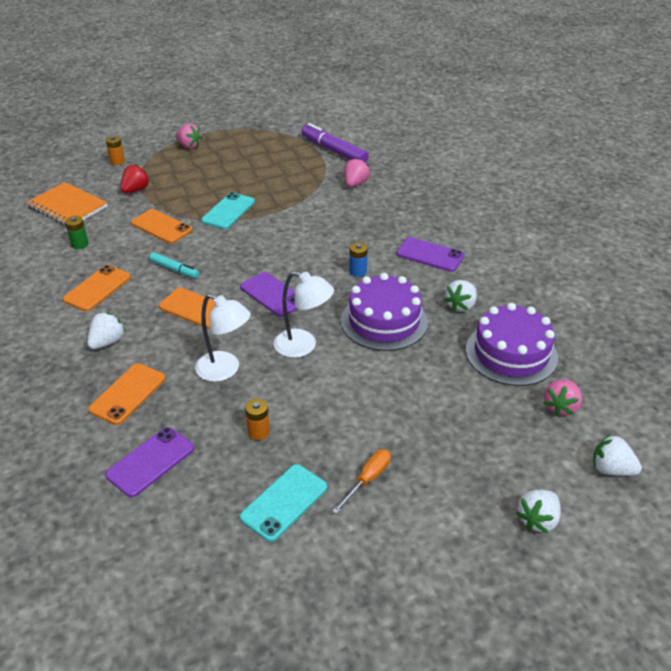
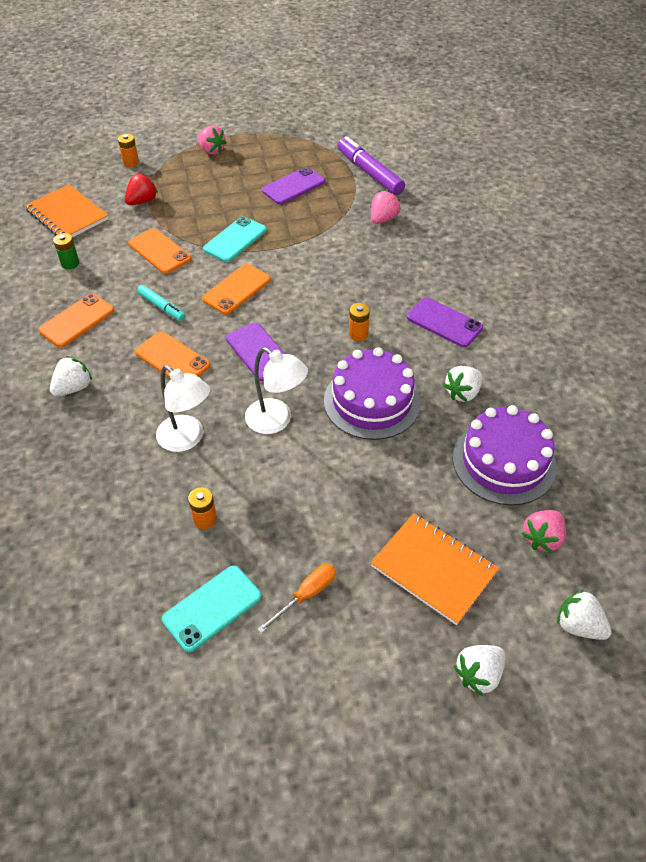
camera: 10 degrees right, 10 degrees up
orange phone [88,363,166,425] -> orange phone moved to [202,264,271,315]
purple phone [105,427,194,497] -> purple phone moved to [262,167,325,205]
blue battery [349,242,368,277] -> orange battery [349,303,370,341]
none -> orange notebook [371,513,499,625]

